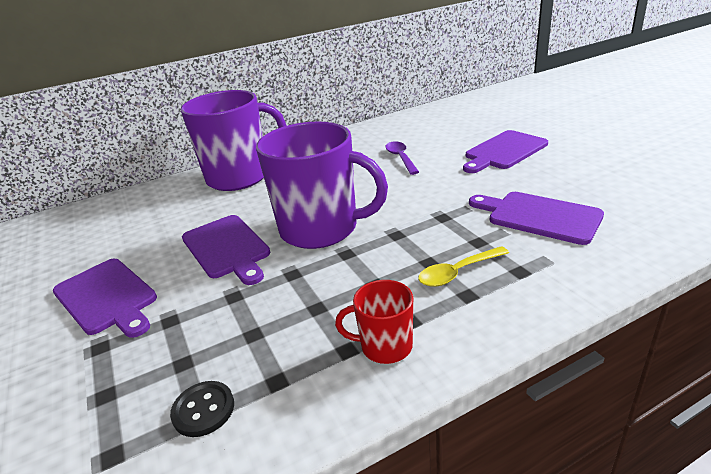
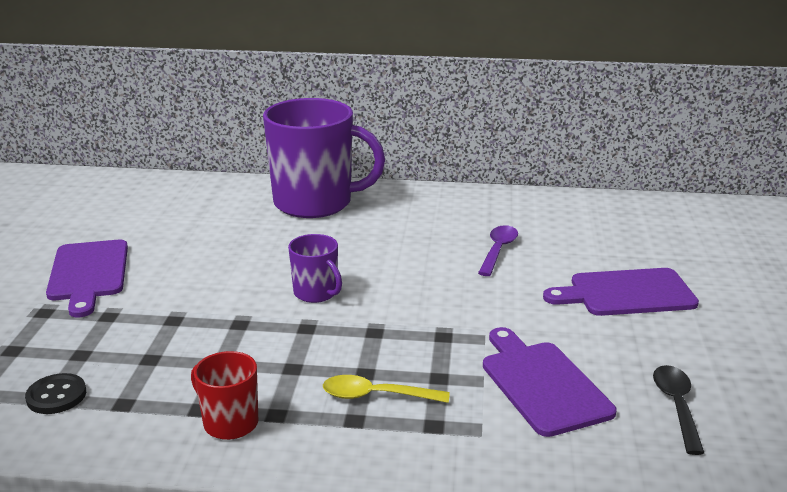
camera: 30 degrees right, 5 degrees down
purple cutting board [182,215,270,285] -> none
purple mug [256,122,388,249] -> purple mug [288,234,342,303], size x0.47
none -> black spoon [653,365,704,455]

